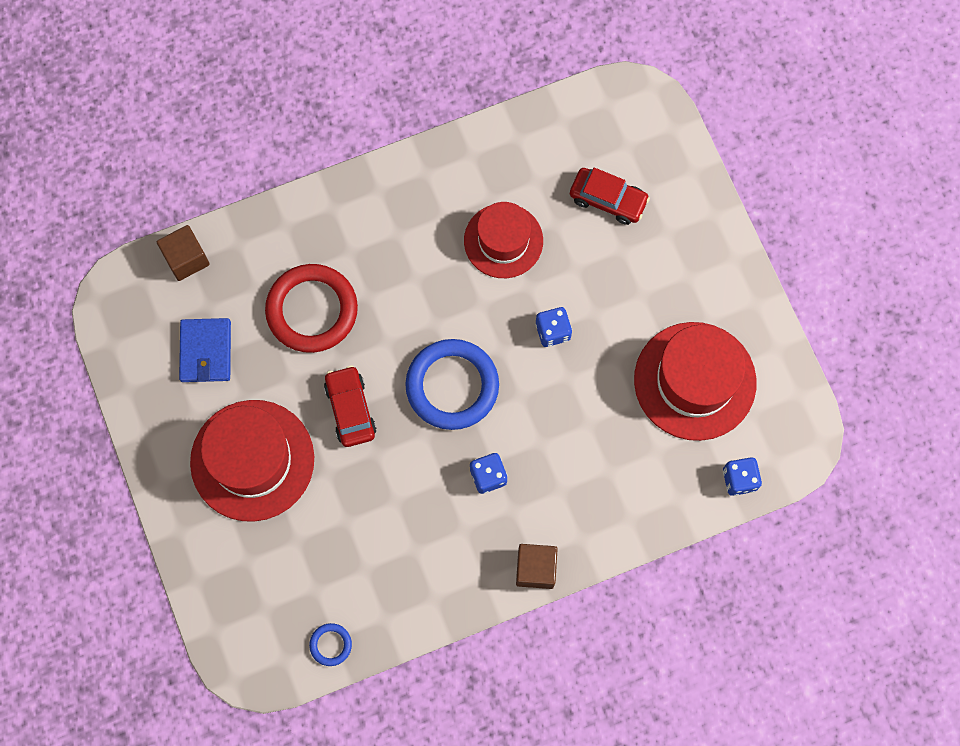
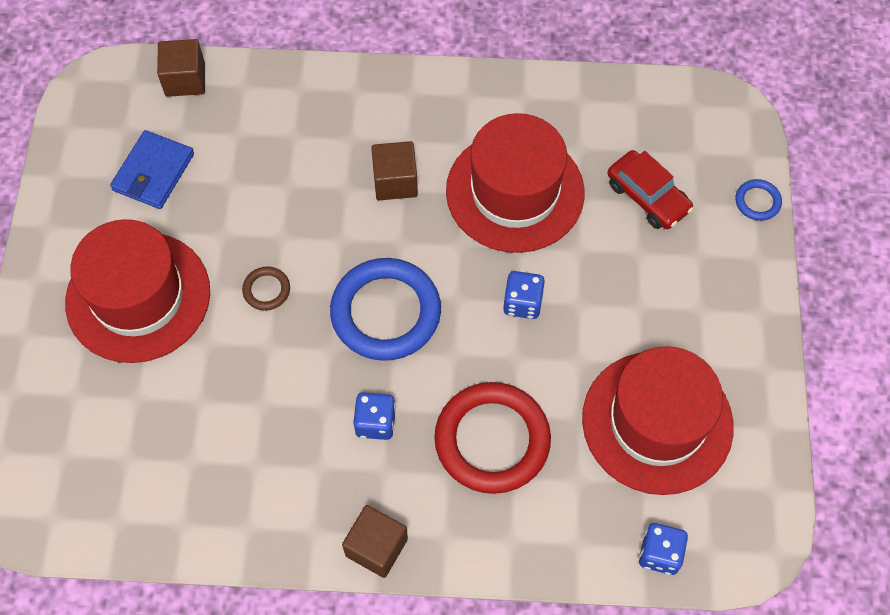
camera: 25 degrees right, 10 degrees down
red ring [265,264,358,353] -> red ring moved to [434,382,551,494]
blue ring [309,623,352,666] -> blue ring moved to [736,179,782,221]
red car [324,365,376,447] -> brown ring [242,267,290,311]
red hat [464,202,543,278] -> red hat [446,113,585,253], size x1.50
none -> brown cube [371,141,418,200]

